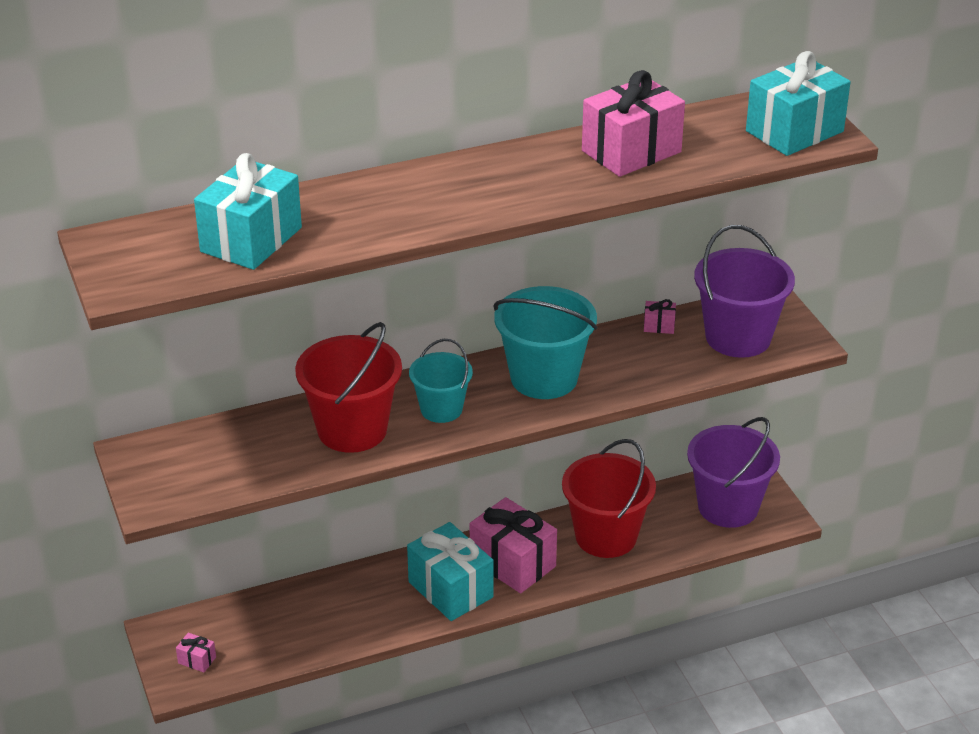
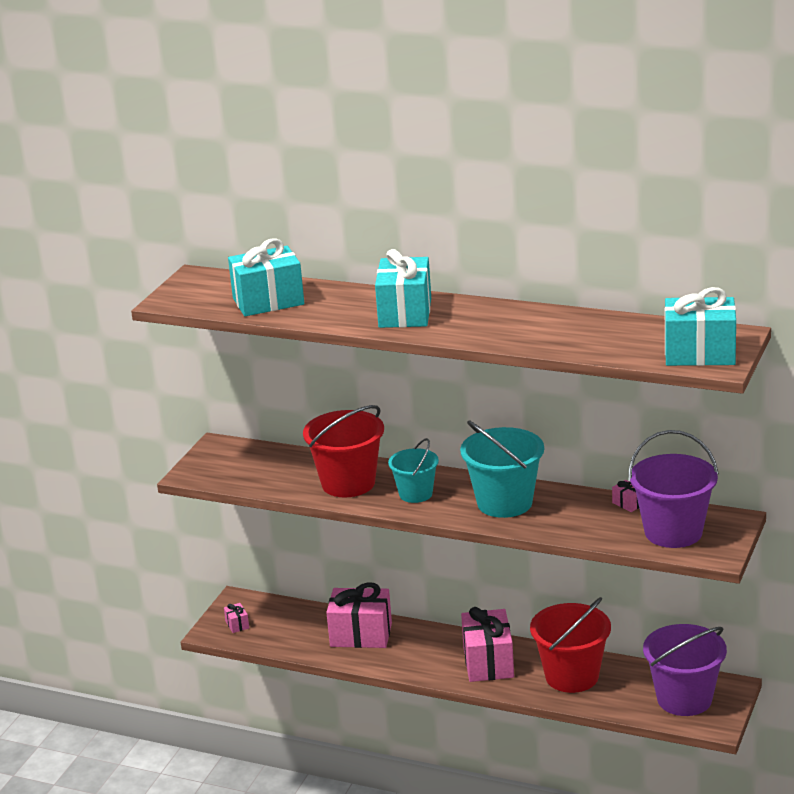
camera: 45 degrees right, 10 degrees down
turquoise gift [407,522,494,621] -> turquoise gift moved to [375,249,431,328]
pink gift [582,70,685,177] -> pink gift moved to [326,582,392,648]

